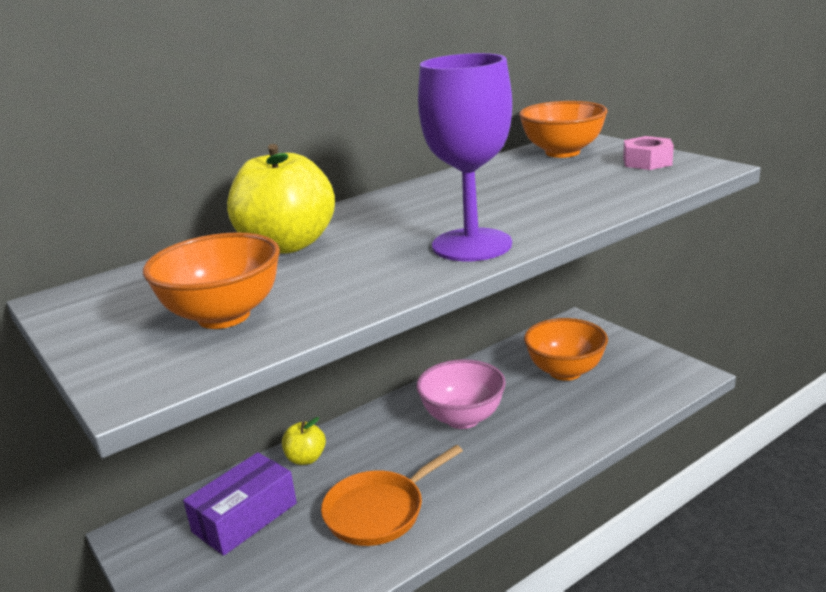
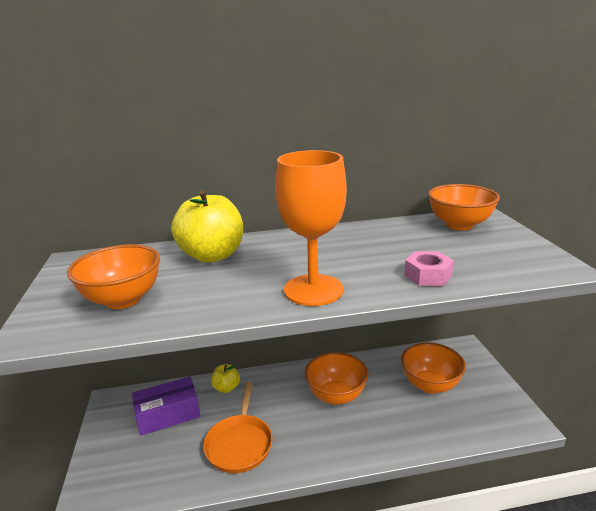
camera: 25 degrees right, 0 degrees up
orange pan [321,445,463,546] -> orange pan turned 75 degrees counterclockwise [203,382,272,473]
pink bowl [416,359,506,429] -> orange bowl [304,352,368,405]
purple goblet [418,53,512,261] -> orange goblet [275,150,347,306]
pink nut [623,136,674,170] -> pink nut moved to [404,251,454,286]

